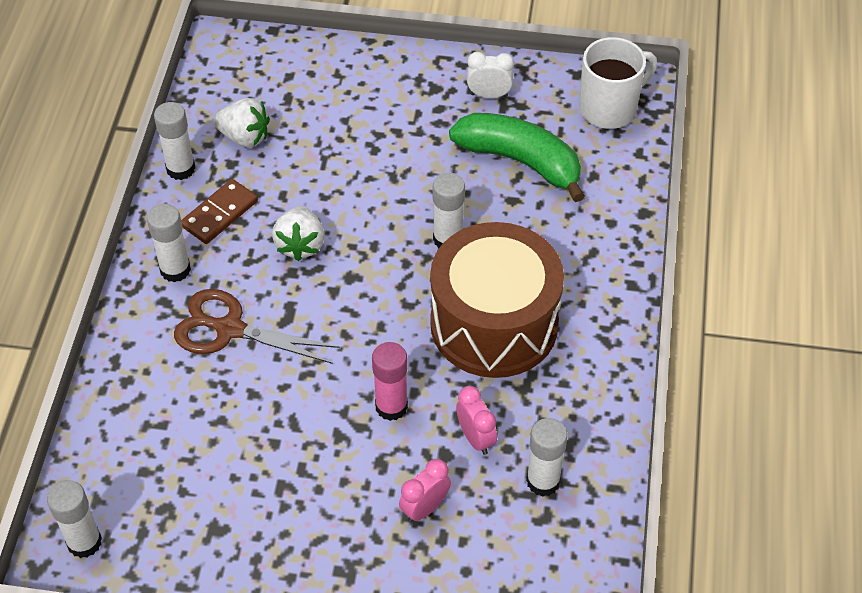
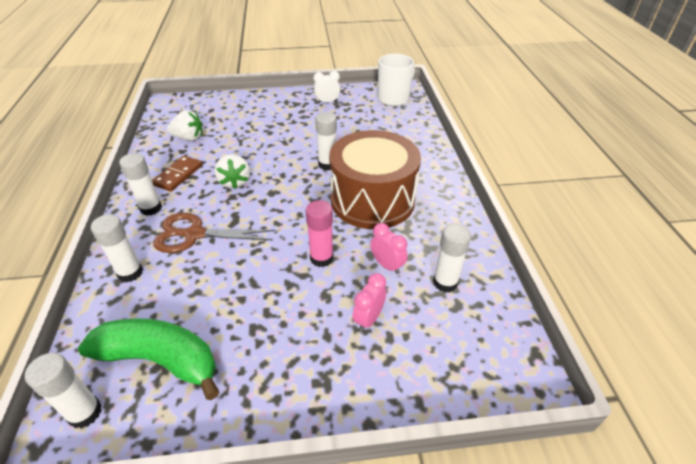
camera: 15 degrees left, 10 degrees down
white glue stick [154,102,196,180] -> white glue stick moved to [91,214,143,282]
green banana [449,113,585,202] -> green banana moved to [78,318,220,400]

